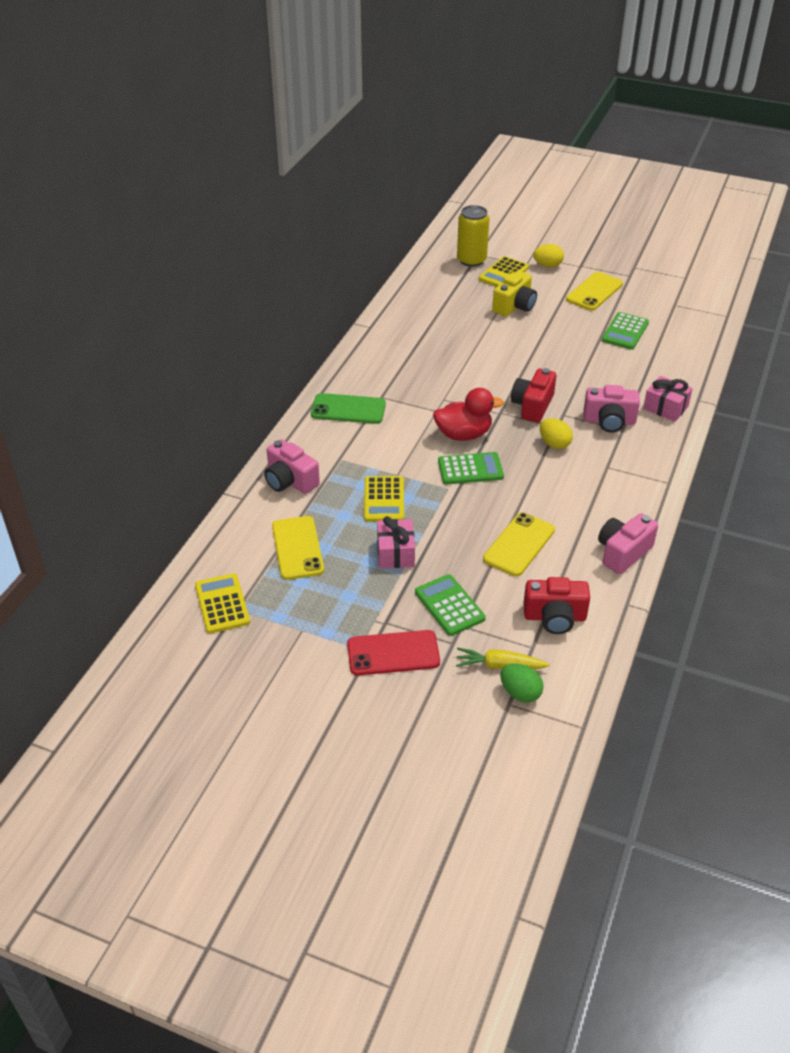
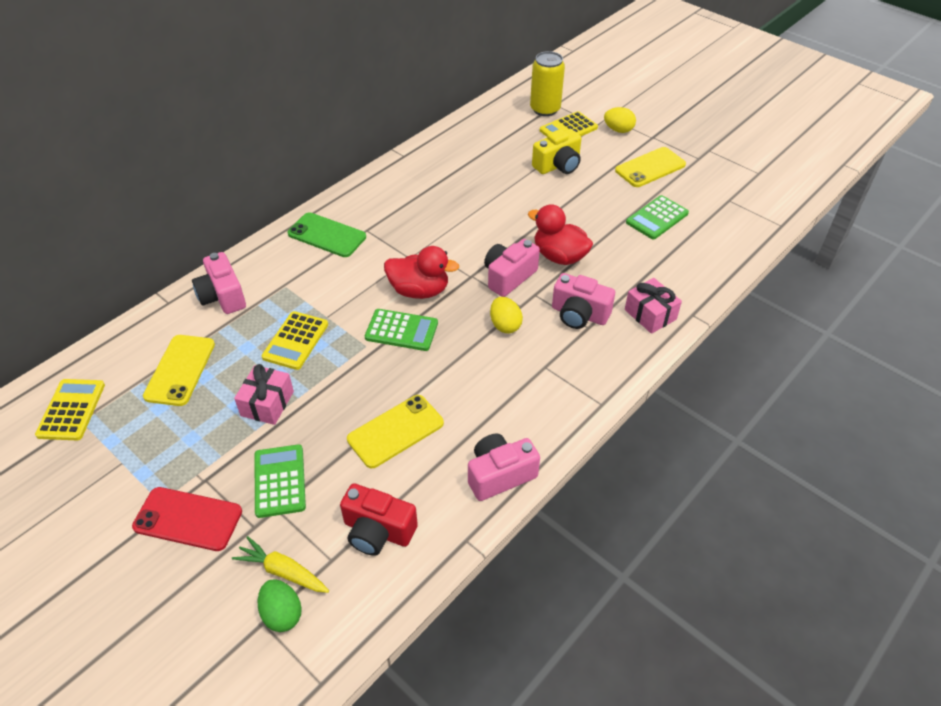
camera: 20 degrees right, 5 degrees up
red camera [511,368,556,423] -> pink camera [484,239,540,297]
none -> red duck [528,204,593,265]

